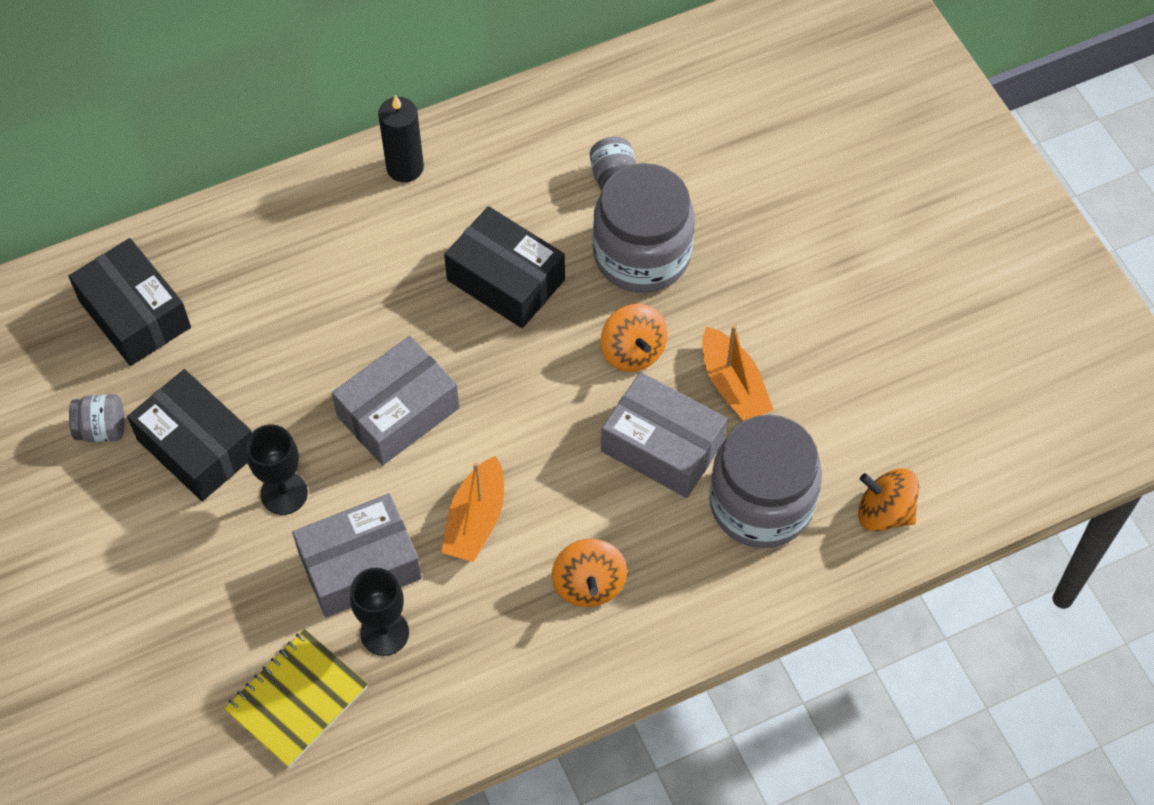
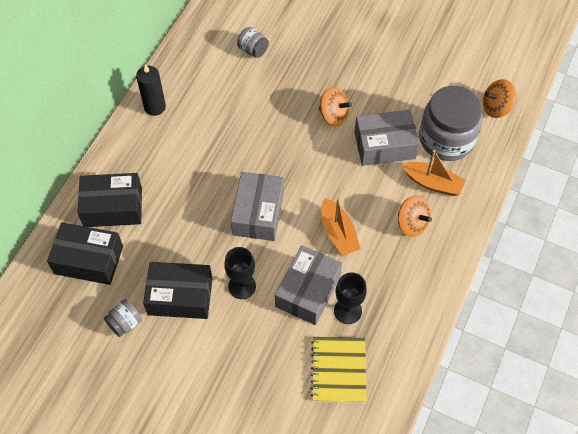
camera: 40 degrees left, 0 degrees up
black box [444,206,565,328] -> black box moved to [78,173,142,227]
grey jar [593,163,695,293] -> none
orange boat [702,325,774,421] -> orange boat moved to [402,150,466,196]

